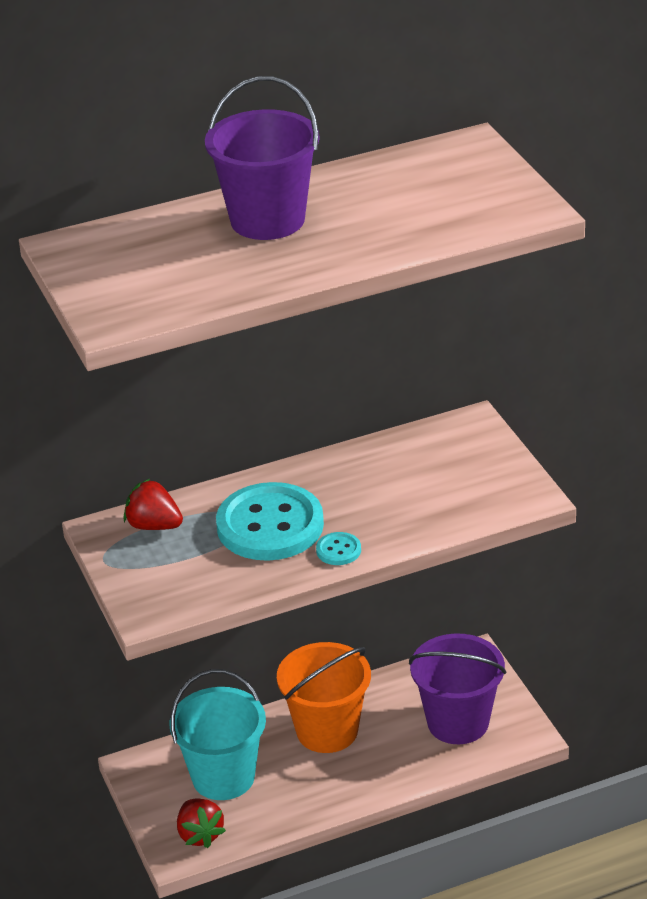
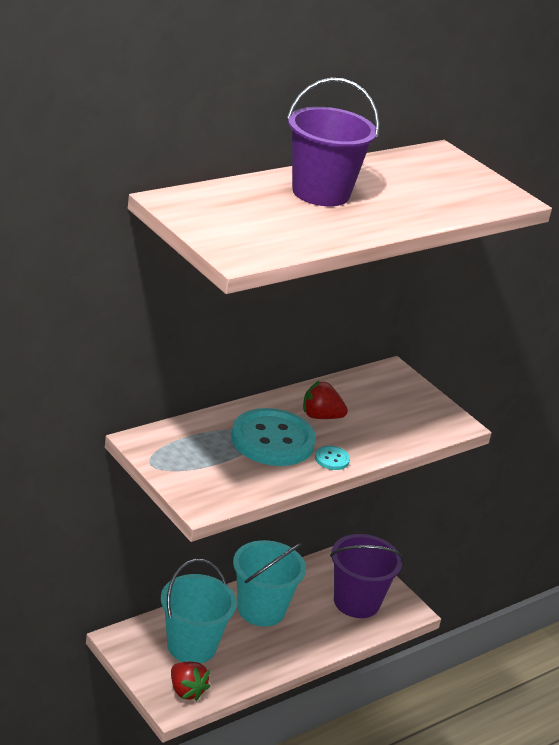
camera: 20 degrees left, 5 degrees down
red strawberry [123,479,183,530] -> red strawberry moved to [303,381,348,419]
orange bucket [277,642,371,753] -> turquoise bucket [233,540,306,627]

